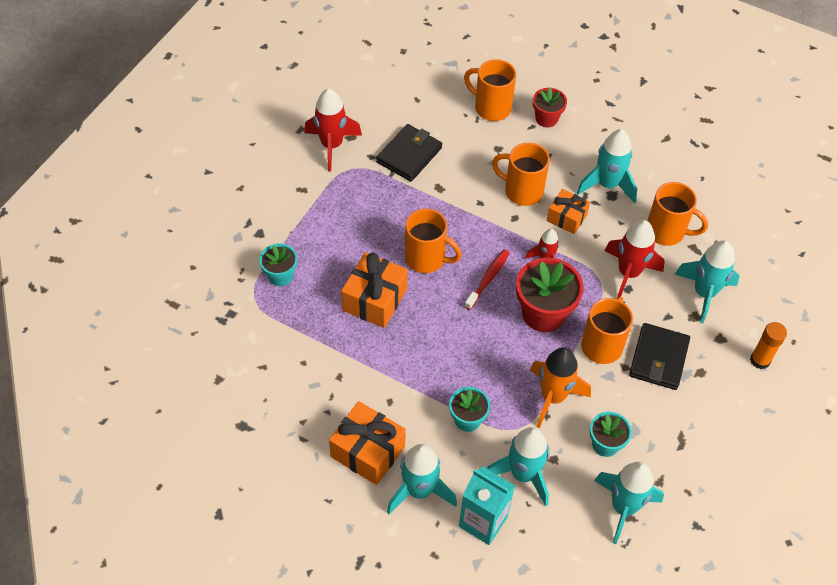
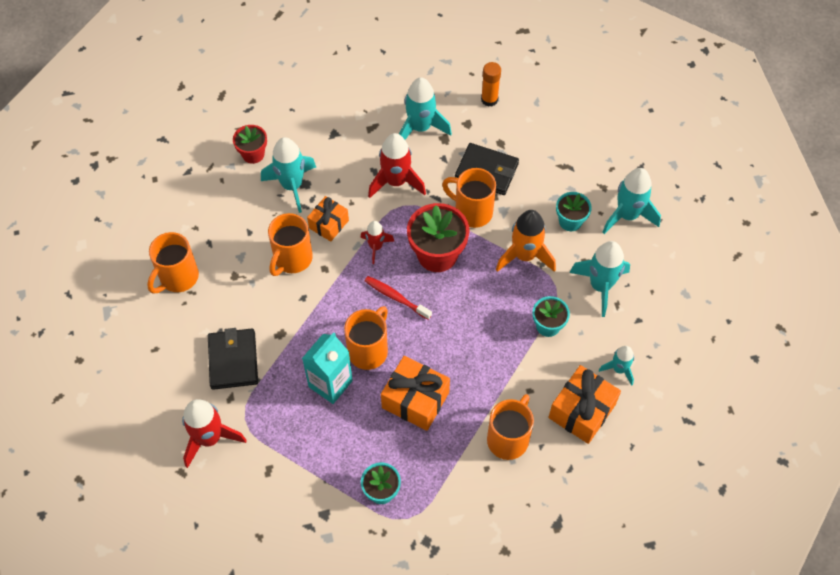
camera: 85 degrees left, 5 degrees up
black wallet [376,124,442,182] -> black wallet turned 45 degrees clockwise [208,328,258,390]
turquoise rocket [387,444,457,514] -> turquoise rocket [599,346,634,386], size x0.58
turquoise carton [459,466,515,545] -> turquoise carton moved to [302,332,353,404]
red flower pot [533,87,567,127] -> red flower pot moved to [233,125,267,164]
orange mug [647,182,708,246] -> orange mug moved to [487,394,534,460]

